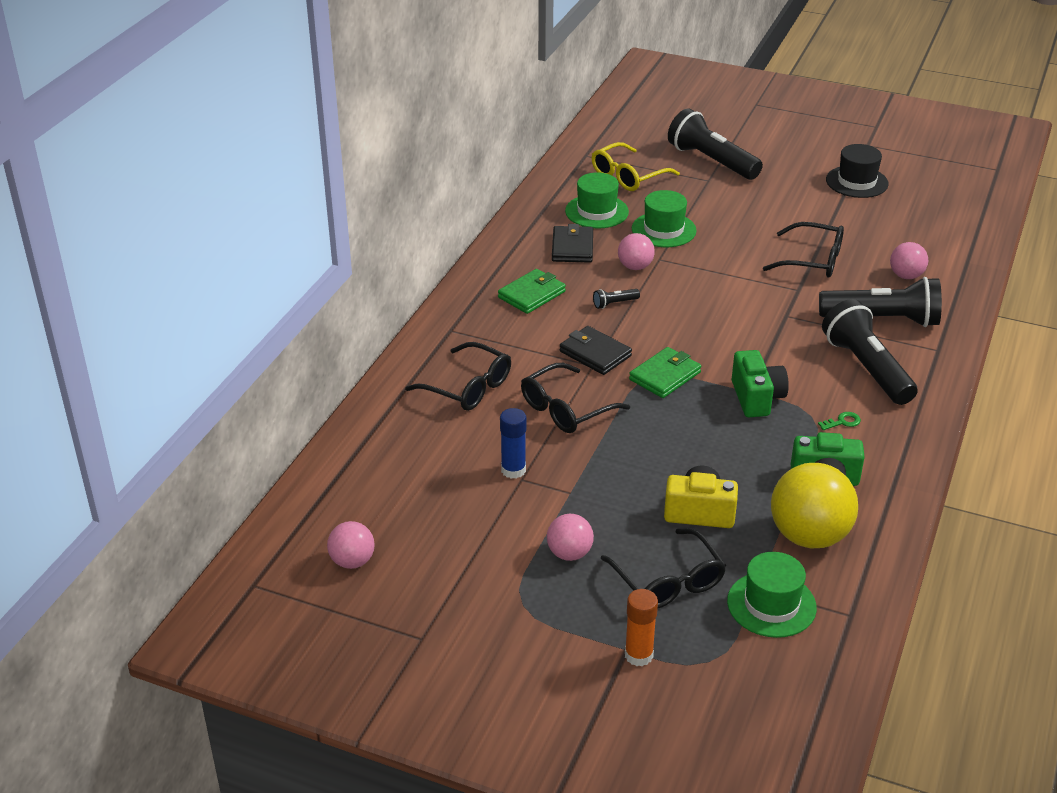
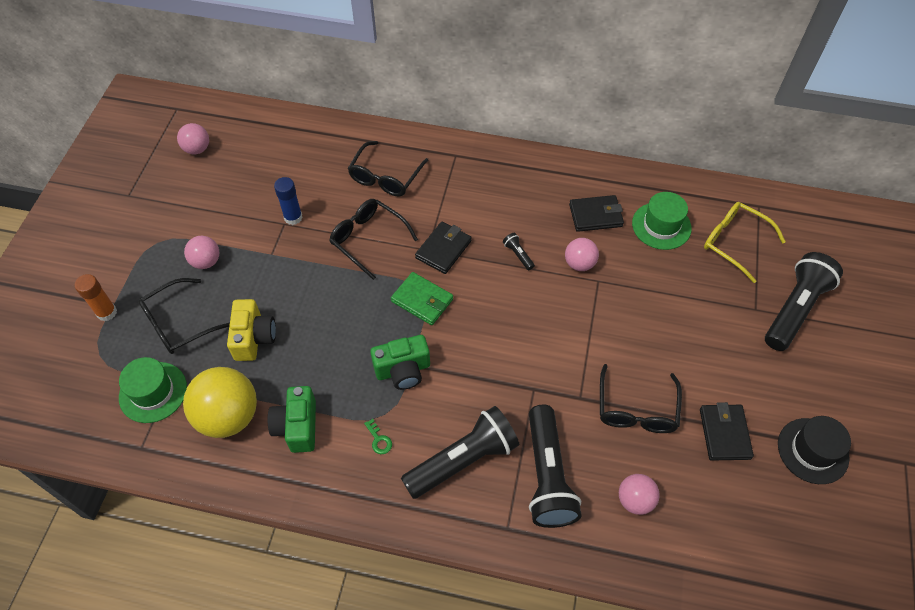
camera: 80 degrees right, 20 degrees up
green wallet [498,269,566,314] -> none
green hat [632,190,697,247] -> none
none -> black wallet [700,402,754,461]

